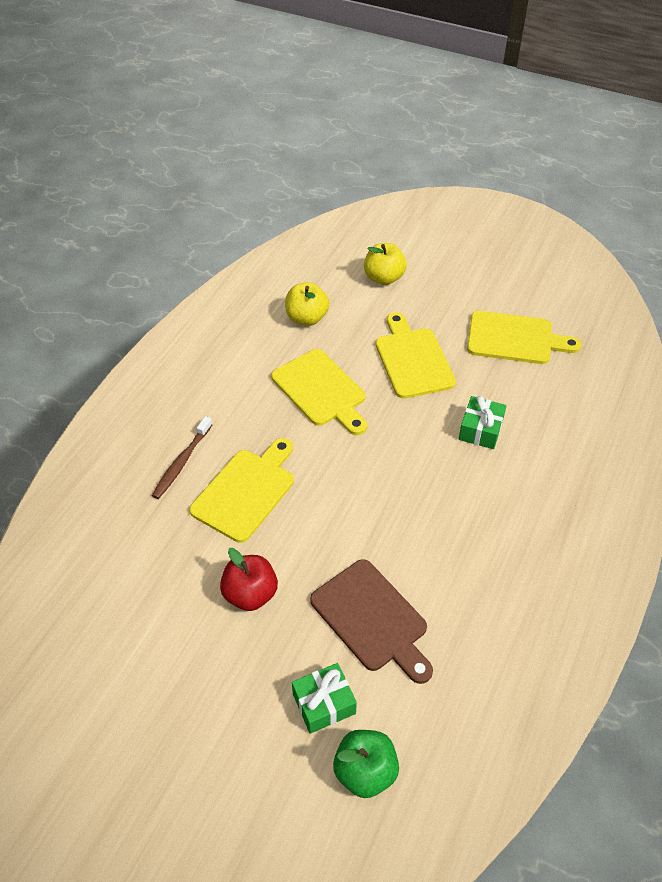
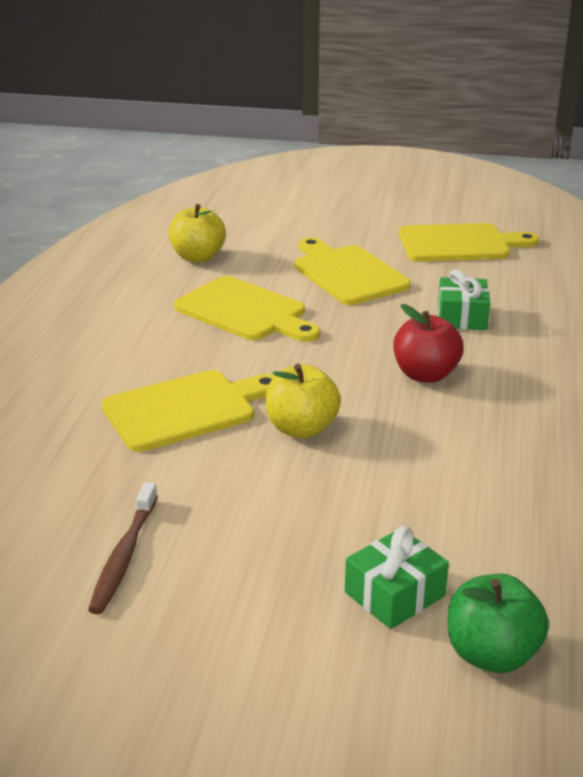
camera: 15 degrees left, 20 degrees down
brown toothbrush [152,416,213,499] -> brown toothbrush moved to [88,482,158,615]
yellow cutting board [189,438,294,543] -> yellow cutting board turned 45 degrees clockwise [101,370,275,452]
red apple [220,548,278,611] -> red apple moved to [394,304,463,383]
brown cutting board [310,559,433,684] -> none
yellow apple [364,243,407,285] -> yellow apple moved to [266,364,341,438]

